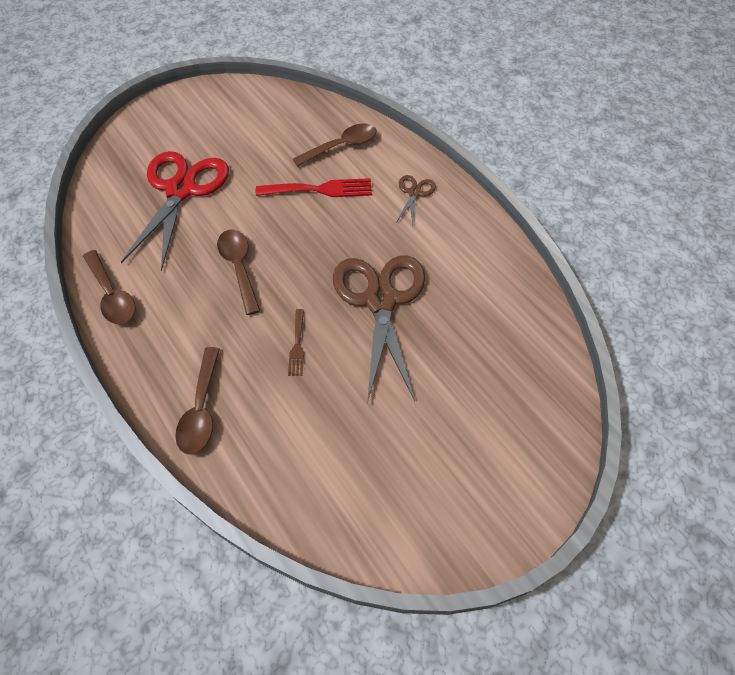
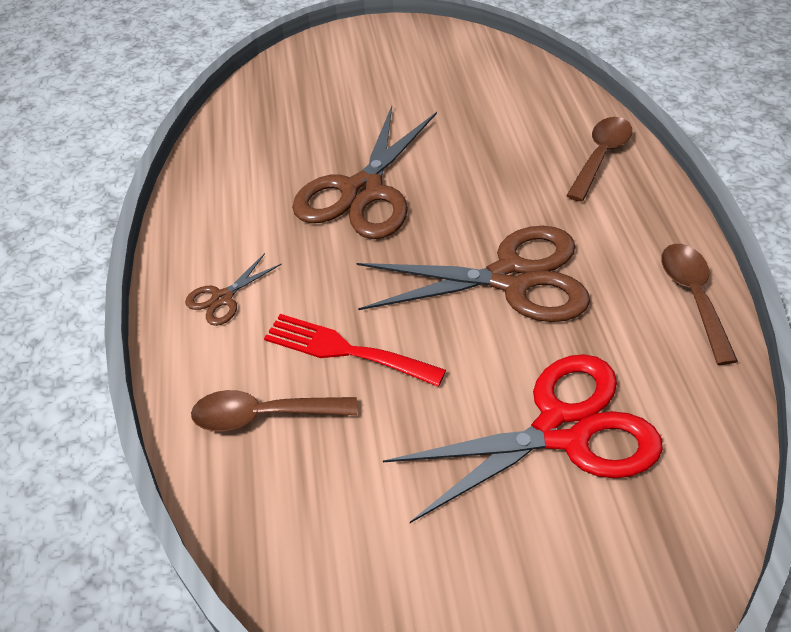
camera: 150 degrees left, 10 degrees down
red scissors [121,151,229,271] -> red scissors turned 150 degrees counterclockwise [383,354,663,523]
brown spoon [217,229,260,315] -> brown scissors [357,226,590,322]
brown fork [288,309,304,376] -> none

